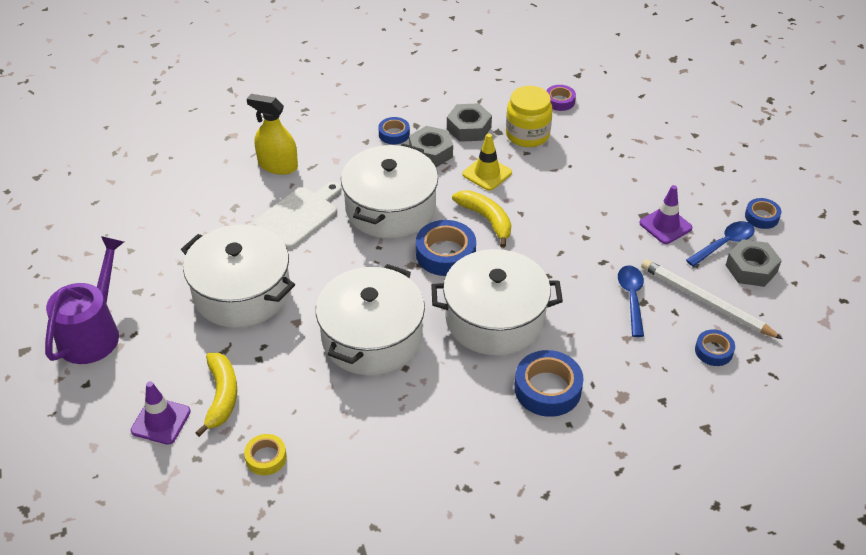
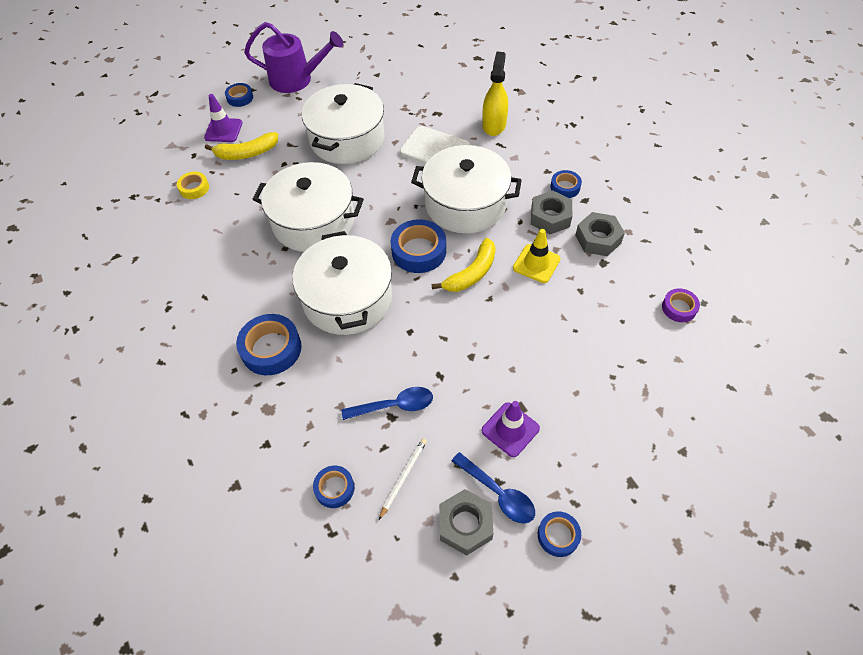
camera: 80 degrees right, 10 degrees up
yellow jar [506,86,553,147] -> none
white pencil [641,259,782,339] -> white pencil [379,438,427,520], size x0.54
none -> blue tape [225,83,253,107]

